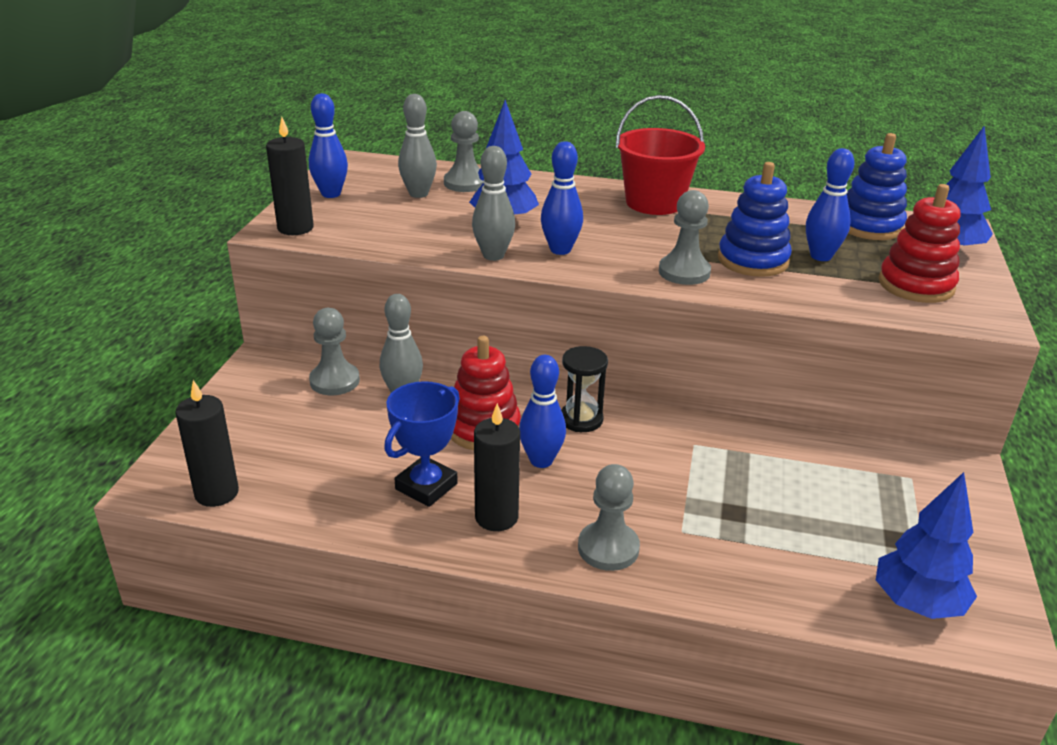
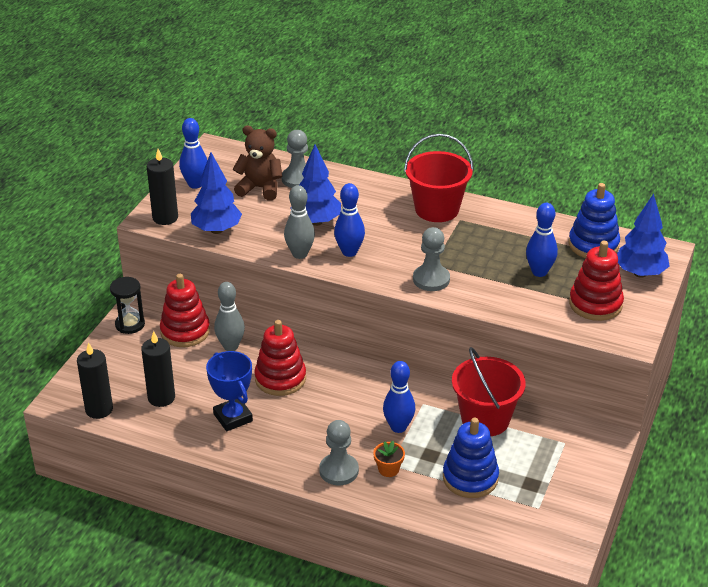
camera: 10 degrees right, 5 degrees up
grey pawn [309,308,360,395] -> red stacking toy [160,274,210,347]
blue trophy [384,381,460,507] -> blue trophy turned 75 degrees counterclockwise [206,351,253,431]
grey bowling pin [398,94,437,198] -> brown teddy bear [233,125,282,201]
black candle [474,403,520,531] -> black candle moved to [141,331,175,407]
blue bowling pin [519,355,566,468] -> blue bowling pin moved to [383,361,415,433]
black hourglass [561,346,608,432] -> black hourglass moved to [110,277,145,334]
blue stacking toy [718,162,792,277] -> blue stacking toy moved to [443,418,499,498]
blue tree [876,472,977,619] -> blue tree moved to [191,153,242,234]
none -> orange flower pot [373,441,405,477]
none -> red bucket [452,347,526,436]

